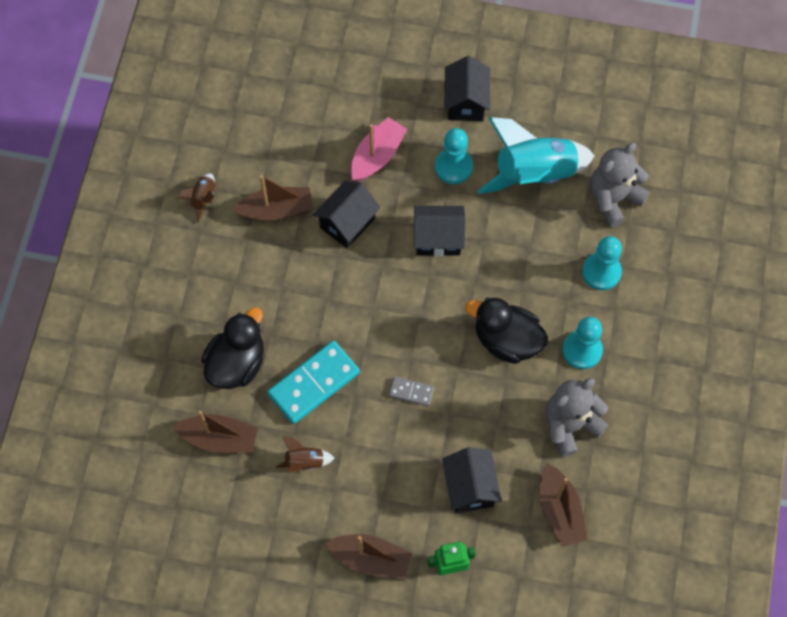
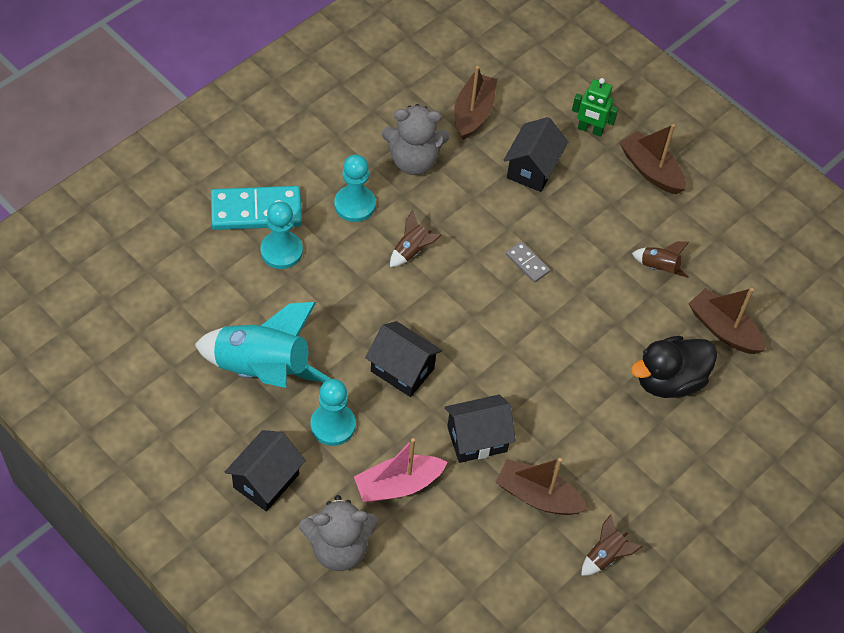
camera: 150 degrees left, 10 degrees down
turquoise domino [267,341,360,424] -> turquoise domino moved to [211,186,302,230]
black duck [465,297,548,364] -> brown rocket [390,210,442,267]
grey teddy bear [590,143,650,227] -> grey teddy bear moved to [299,495,378,571]

